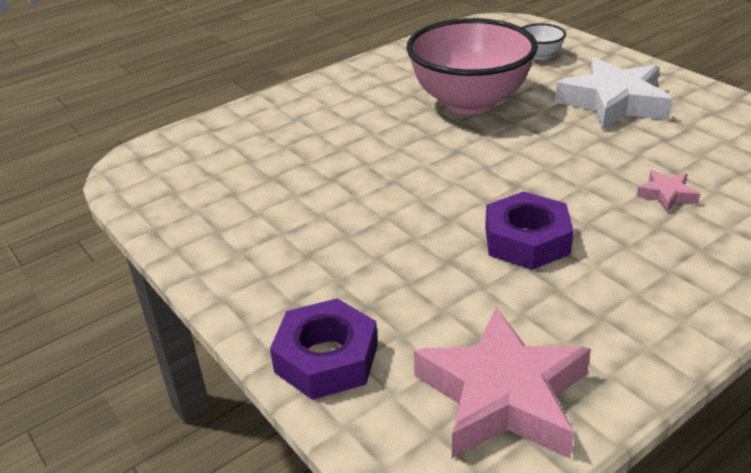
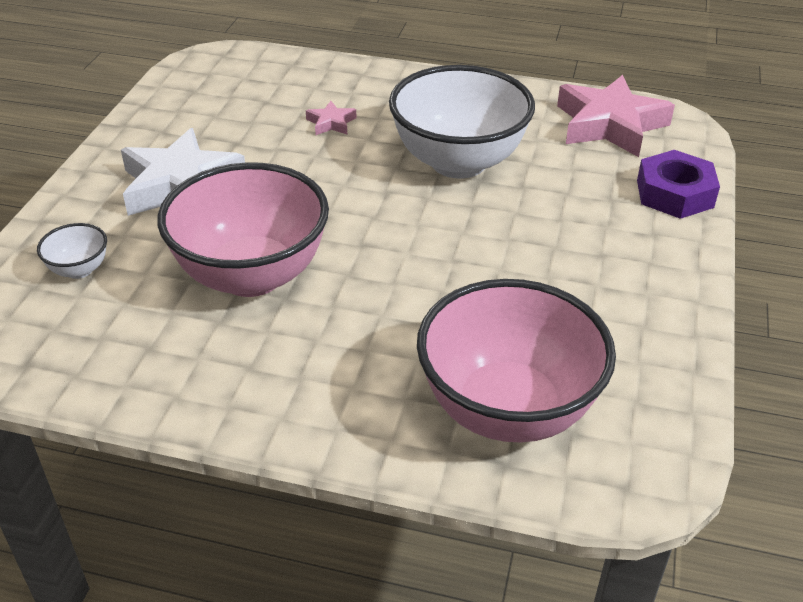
camera: 130 degrees left, 5 degrees up
purple nut [485,191,574,270] -> white bowl [389,65,535,179]
none -> pink bowl [417,279,616,442]

